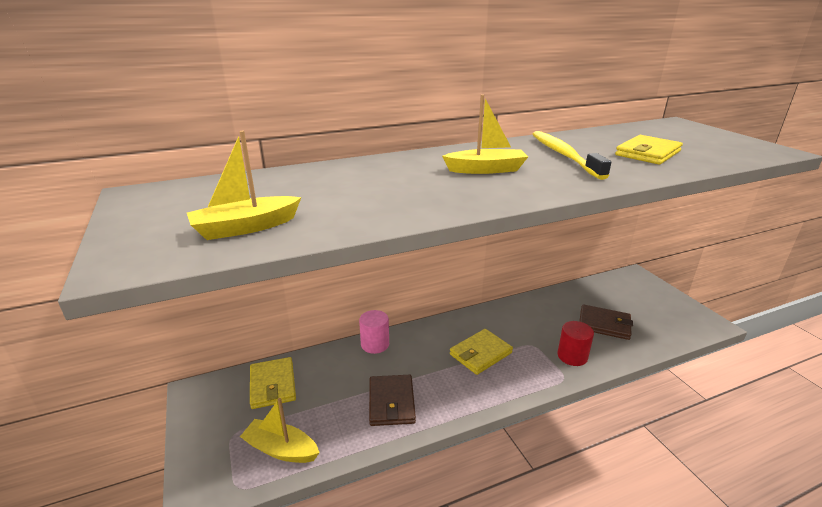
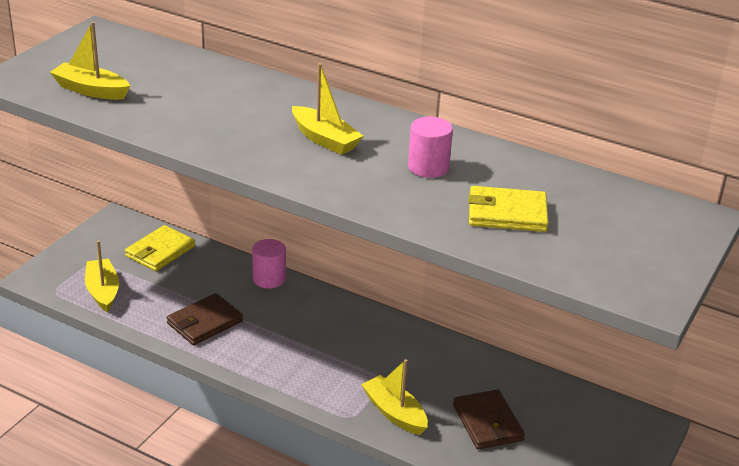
camera: 50 degrees right, 5 degrees up
yellow wallet [450,329,513,375] -> none
yellow toothbrush [533,131,611,180] -> pink cylinder [408,117,453,178]
red cylinder [557,321,594,366] -> yellow boat [361,359,428,435]

